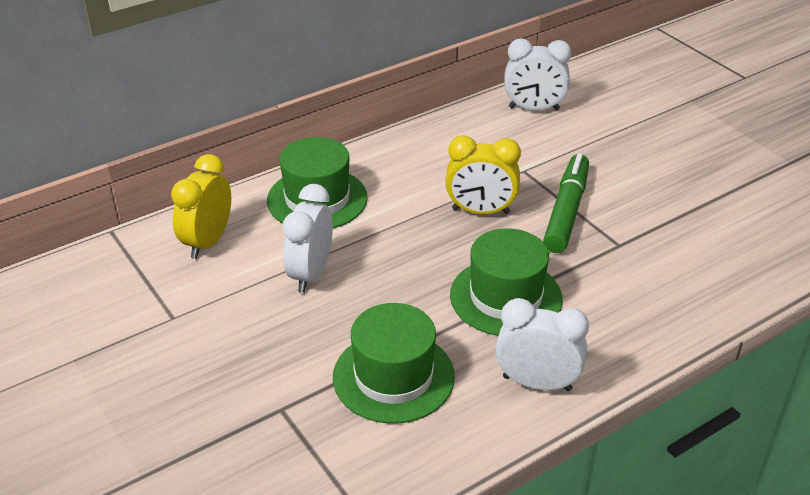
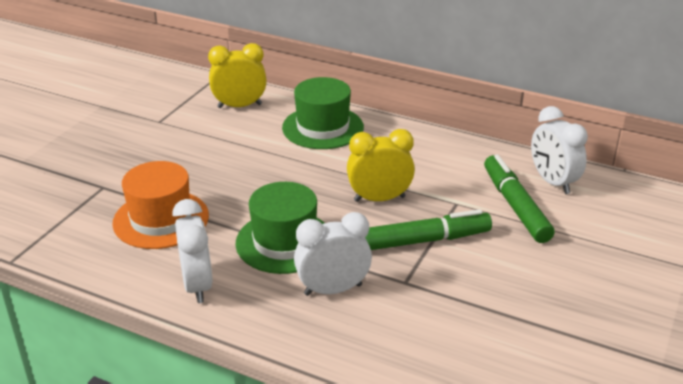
camera: 60 degrees right, 5 degrees down
white clock [283,184,333,293] -> white clock moved to [294,212,372,296]
green hat [333,303,455,424] -> orange hat [112,161,209,249]
yellow clock [445,135,521,214] -> yellow clock turned 105 degrees clockwise [347,129,415,202]
none -> green marker [484,154,555,243]

